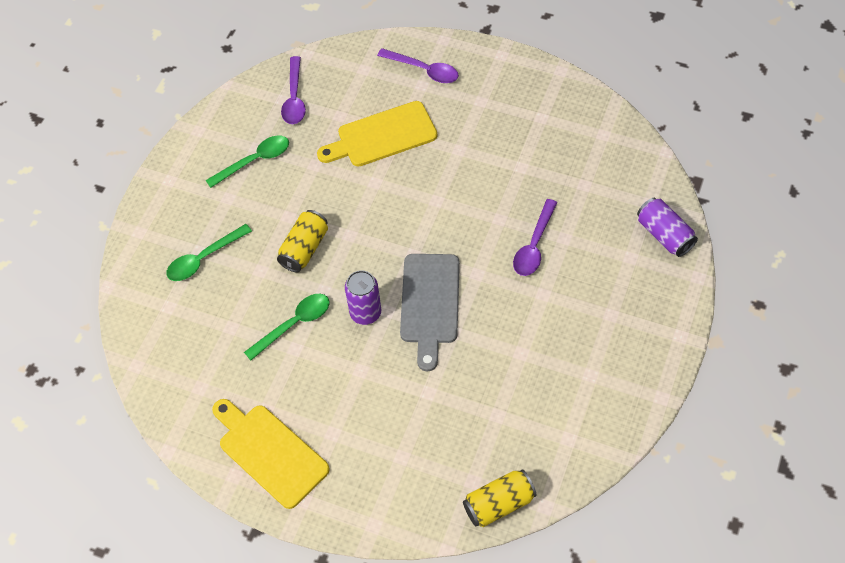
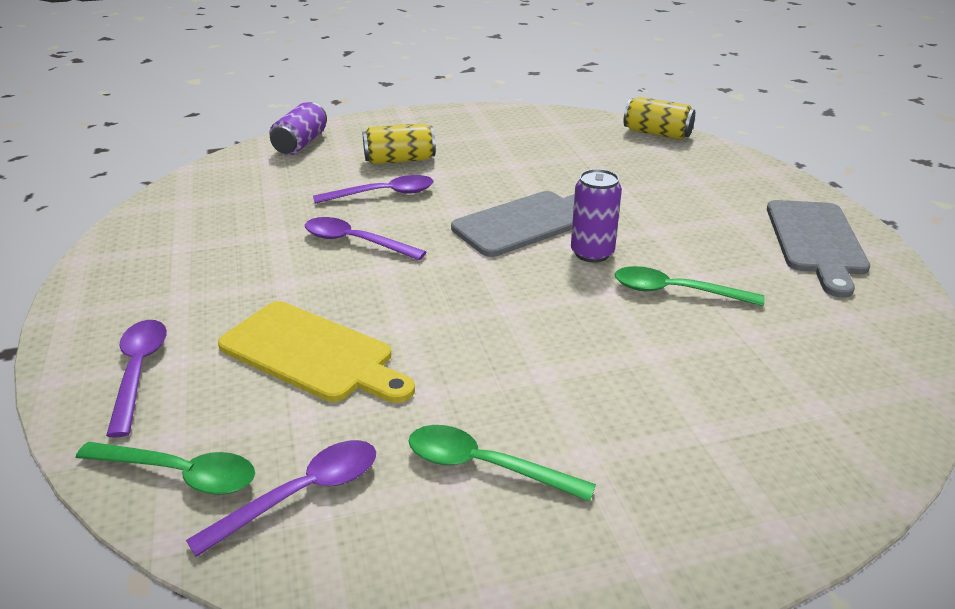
camera: 130 degrees left, 25 degrees down
green spoon [166,224,252,281] -> green spoon moved to [76,442,255,495]
yellow cutting board [212,399,330,509] -> grey cutting board [767,200,870,298]
yellow can [277,210,328,272] -> yellow can moved to [363,123,436,164]
none -> purple spoon [305,217,426,260]

